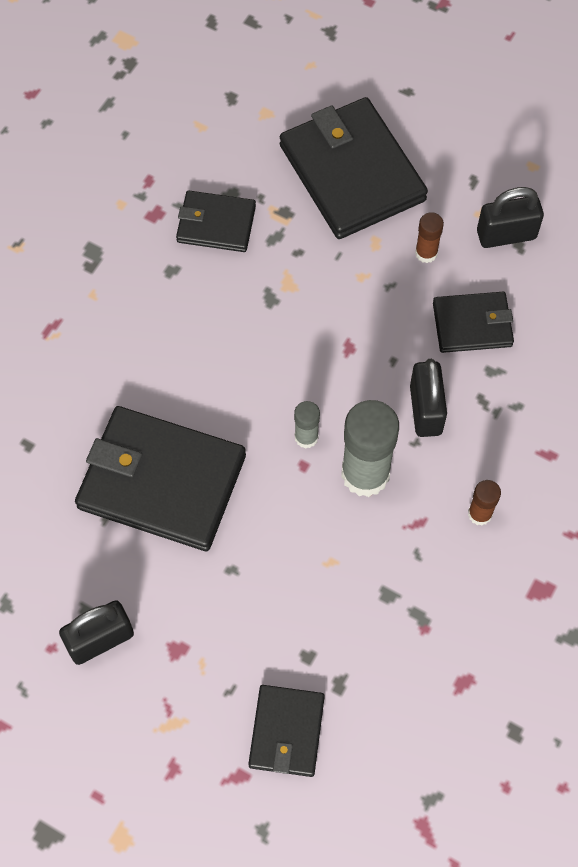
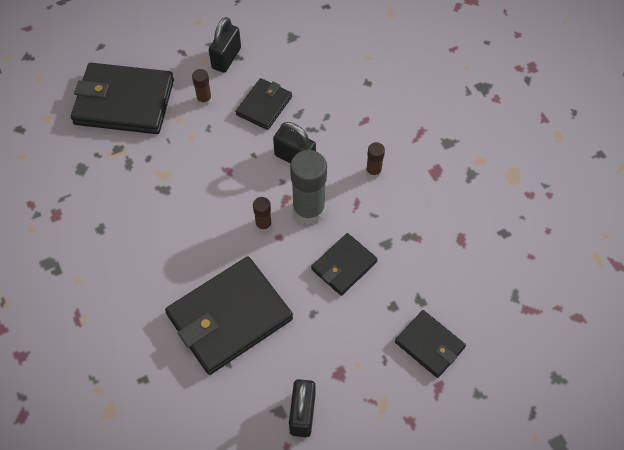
camera: 55 degrees left, 5 degrees down
black wallet [176,191,256,252] -> black wallet moved to [311,233,378,296]
grey glue stick [294,401,320,449] -> brown glue stick [253,197,272,232]

